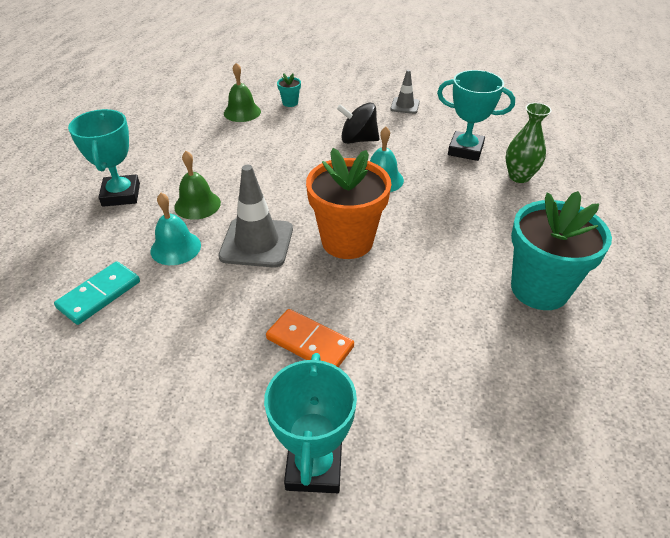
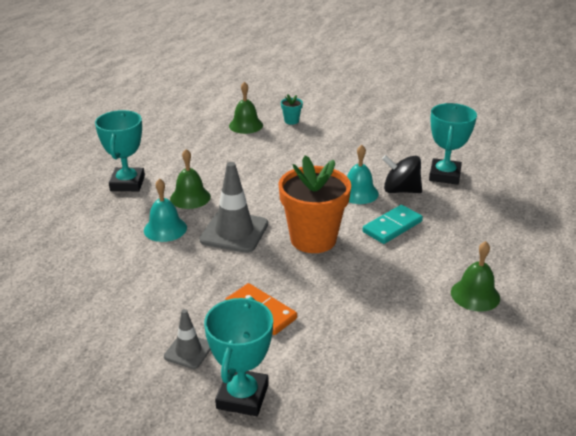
camera: 10 degrees right, 10 degrees down
turquoise domino [54,261,140,325] -> turquoise domino moved to [363,205,423,244]
black spinning top [337,102,379,144] -> black spinning top moved to [382,155,422,193]
grey traffic cone [390,70,420,114] -> grey traffic cone moved to [164,309,211,369]
turquoise trophy [437,70,515,161] -> turquoise trophy turned 75 degrees clockwise [429,103,477,185]
green vase [506,103,552,183] -> none
turquoise flower pot [511,191,612,310] -> green bell [451,241,500,312]

